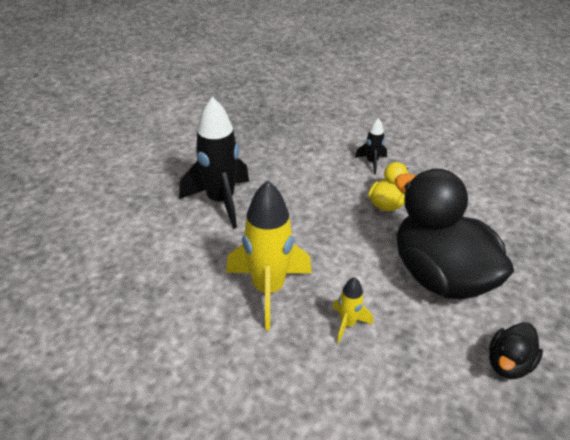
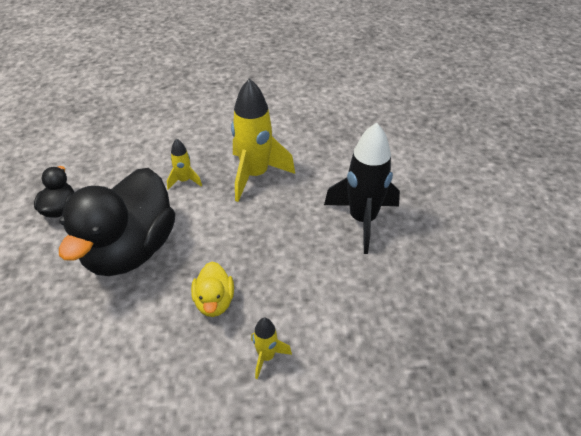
camera: 145 degrees right, 5 degrees up
black rocket [355,118,387,174] -> yellow rocket [251,318,292,379]
black duck [395,168,514,299] -> black duck turned 90 degrees clockwise [59,168,175,276]

